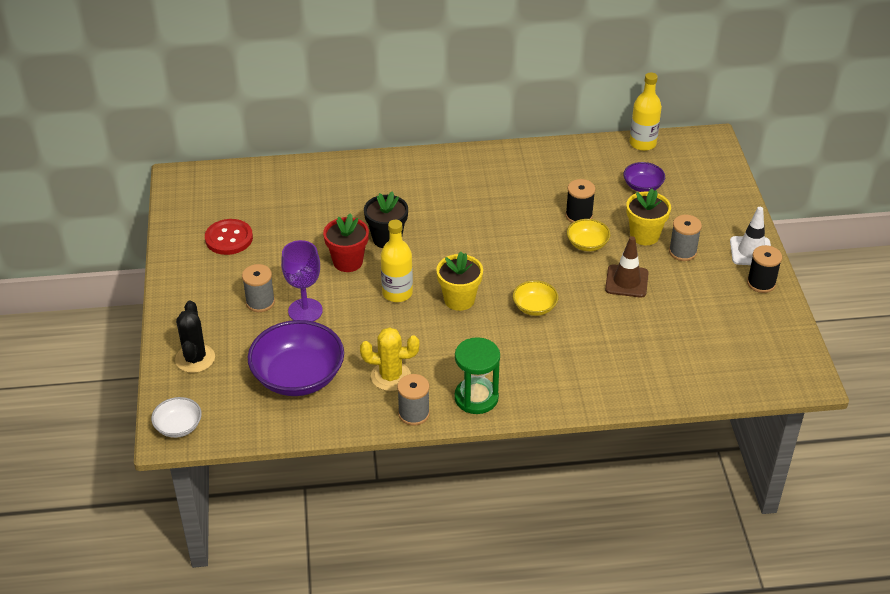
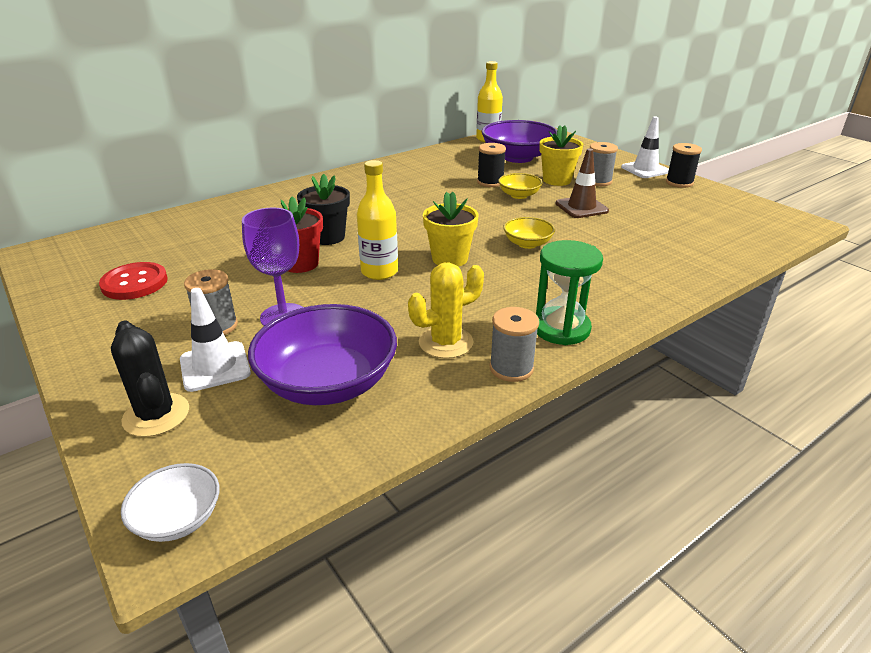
camera: 30 degrees left, 10 degrees down
purple bowl [624,162,665,192] -> purple bowl [481,120,557,163], size x1.99
none -> white traffic cone [180,288,251,392]

